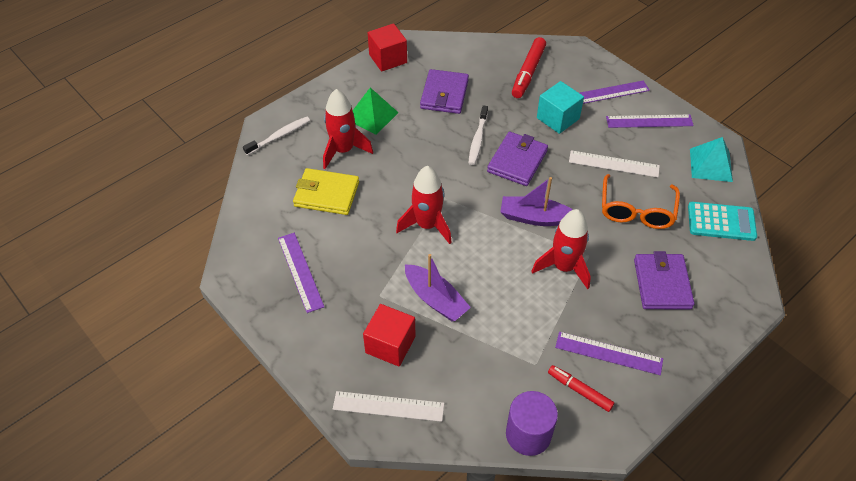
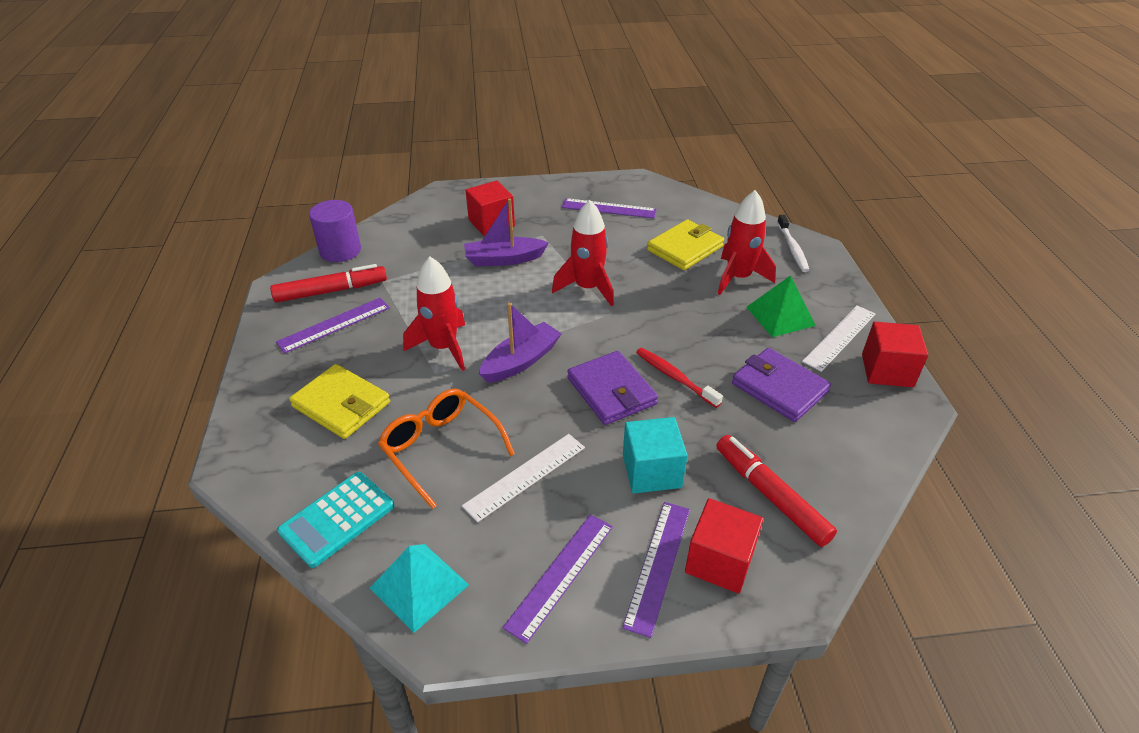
camera: 125 degrees right, 10 degrees down
white ruler [333,391,444,422] -> white ruler moved to [802,305,875,372]
white toothbrush [468,105,488,165] -> red toothbrush [636,348,723,408]
red marker [548,365,614,412] -> red marker [270,264,387,303], size x1.56
purple wallet [634,251,694,309] -> yellow wallet [289,364,390,439]
none -> red cube [685,498,763,594]

